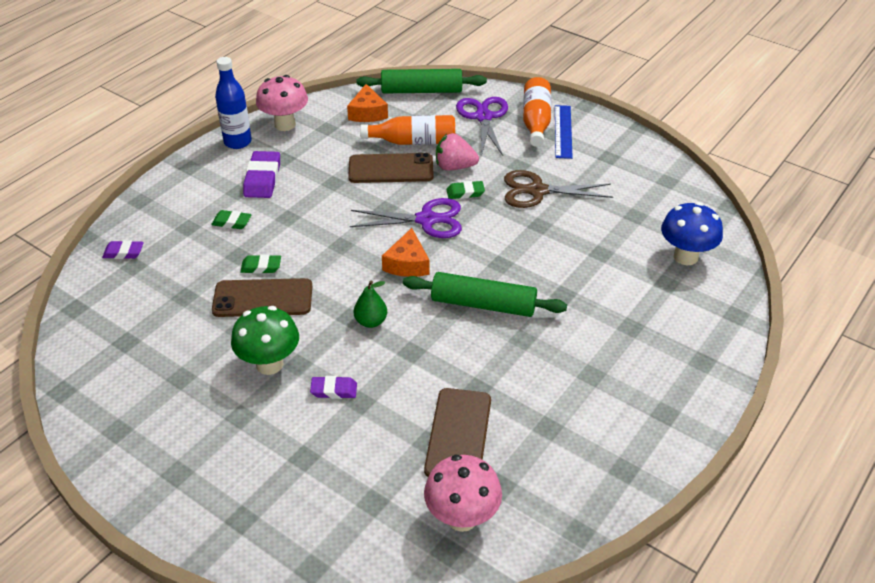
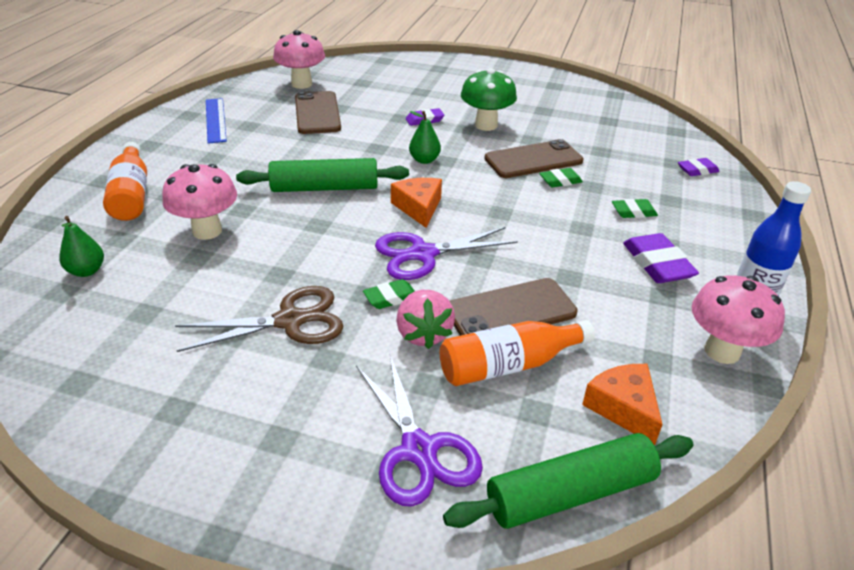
camera: 160 degrees right, 5 degrees down
pink strawberry [436,133,479,171] -> pink strawberry turned 90 degrees clockwise [396,290,455,349]
orange bottle [523,77,551,147] -> orange bottle moved to [103,142,147,221]
blue ruler [555,105,573,159] -> blue ruler moved to [206,98,227,144]
blue mushroom [661,202,723,265] -> green pear [59,216,104,277]
none -> pink mushroom [162,164,237,240]

